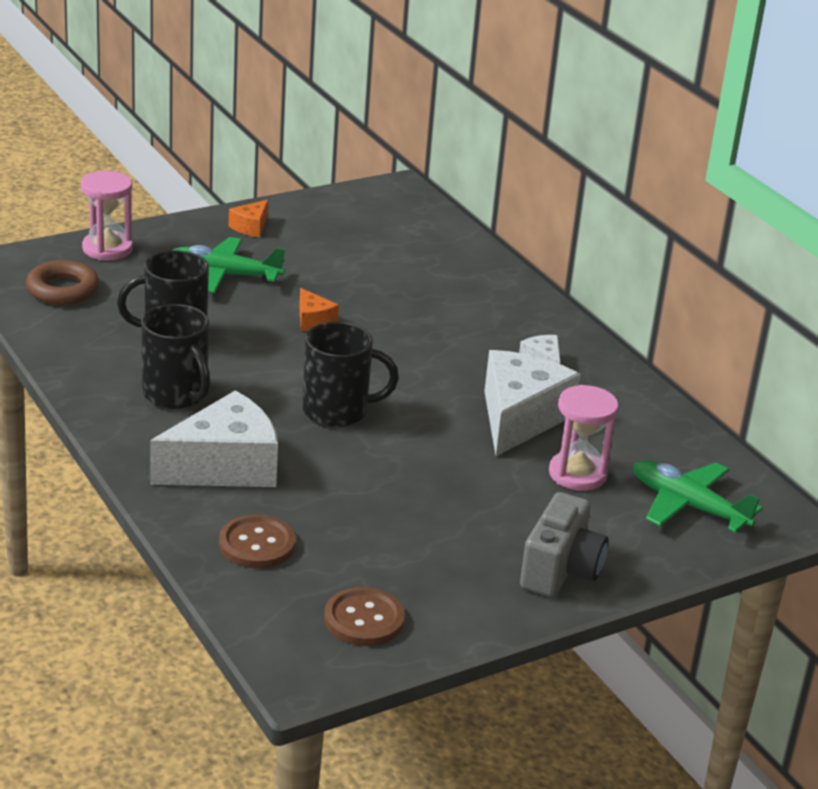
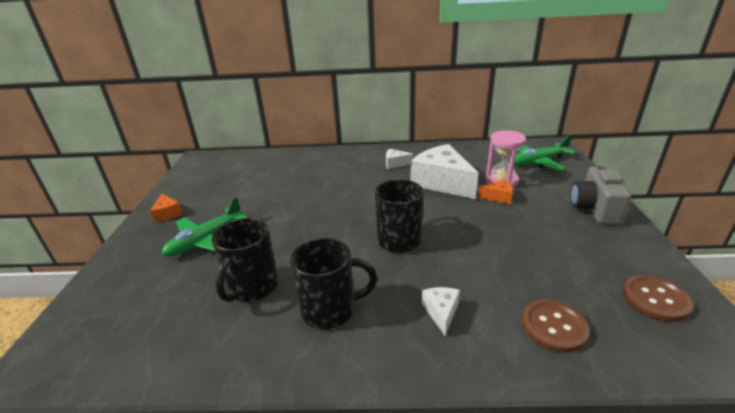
camera: 55 degrees left, 0 degrees up
brown ring [26,260,99,305] -> none
pink hourglass [81,171,133,260] -> none
white cheese [150,390,278,487] -> white cheese [422,287,460,335], size x0.46
orange cheese [299,288,339,331] -> orange cheese moved to [478,179,513,204]
grey camera [520,492,609,597] -> grey camera turned 135 degrees counterclockwise [570,165,631,225]

